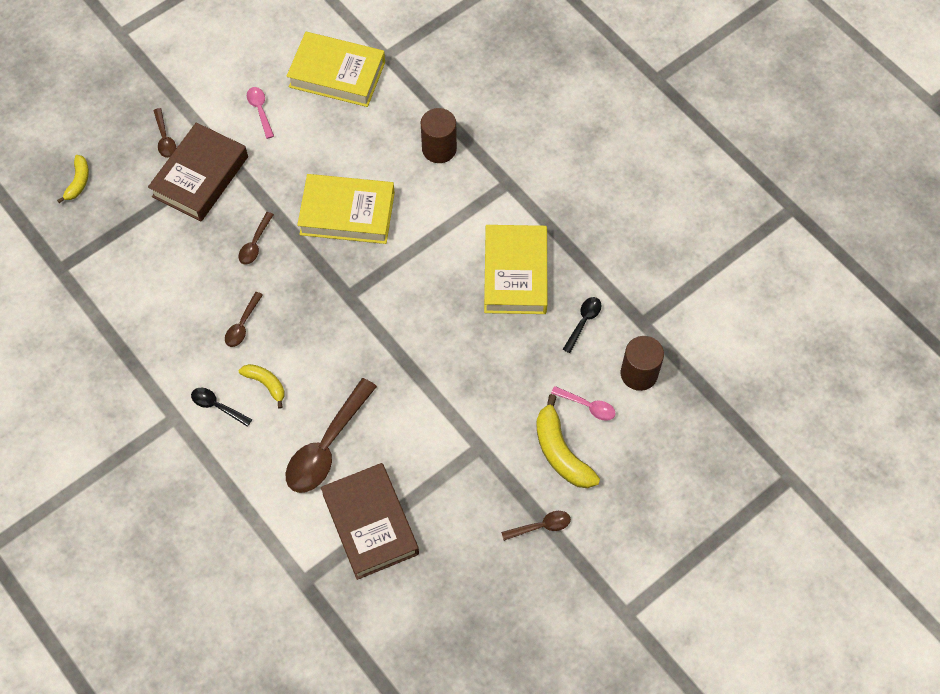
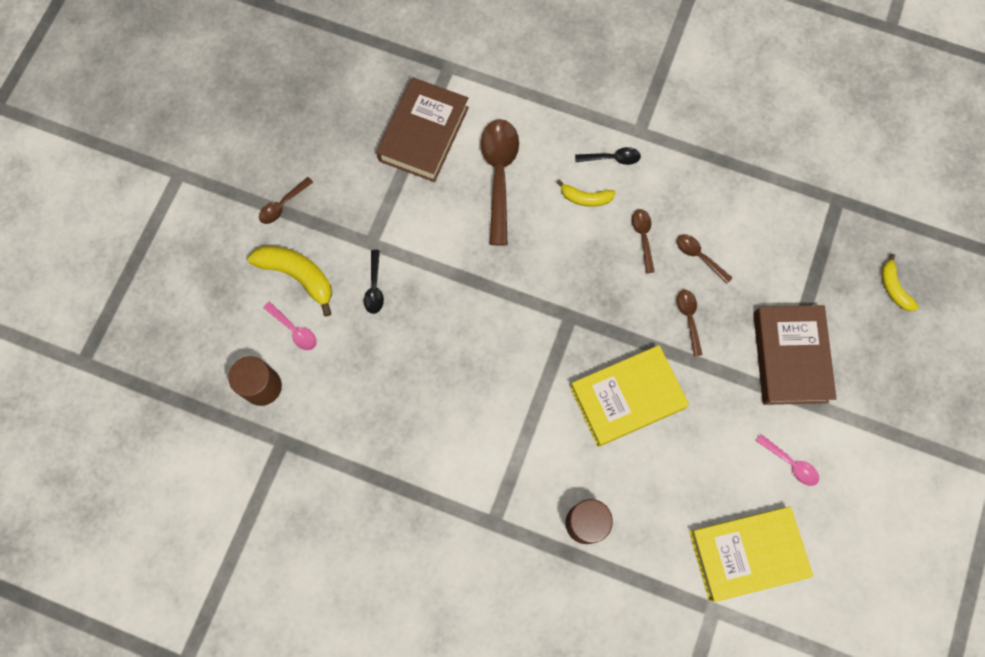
camera: 150 degrees right, 10 degrees up
brown spoon [153,108,176,158] -> brown spoon moved to [677,234,732,283]
brown book [321,463,419,580] -> brown book turned 75 degrees clockwise [376,77,469,182]
yellow book [484,225,547,314] -> none
pink spoon [551,386,616,421] -> pink spoon turned 135 degrees counterclockwise [263,302,317,350]
black spoon [563,297,602,353] -> black spoon moved to [364,250,384,314]

